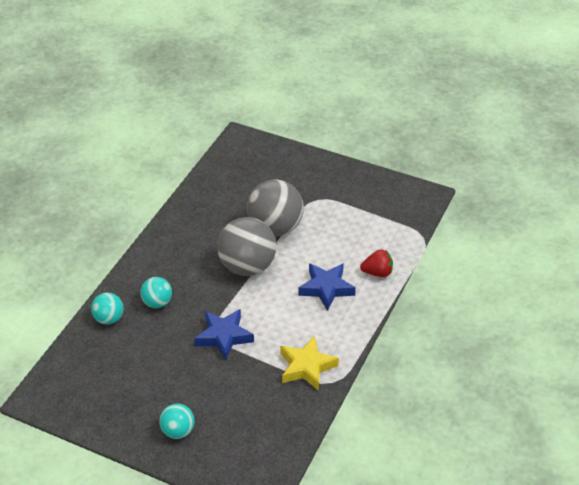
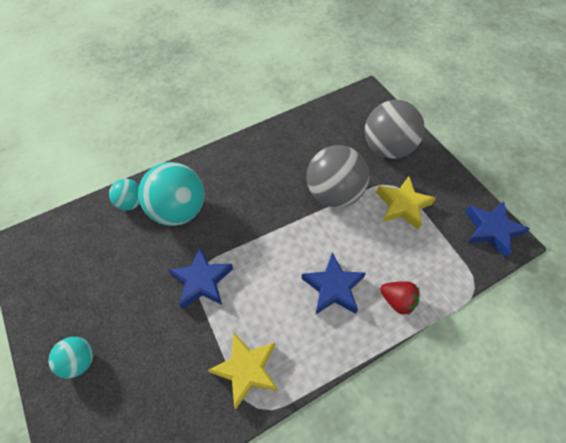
camera: 35 degrees right, 15 degrees up
turquoise ball [140,277,172,308] -> turquoise ball [138,162,205,226], size x1.92
grey ball [217,217,276,276] -> grey ball moved to [365,100,425,159]
none -> yellow star [376,176,436,230]
none -> blue star [465,201,530,258]

